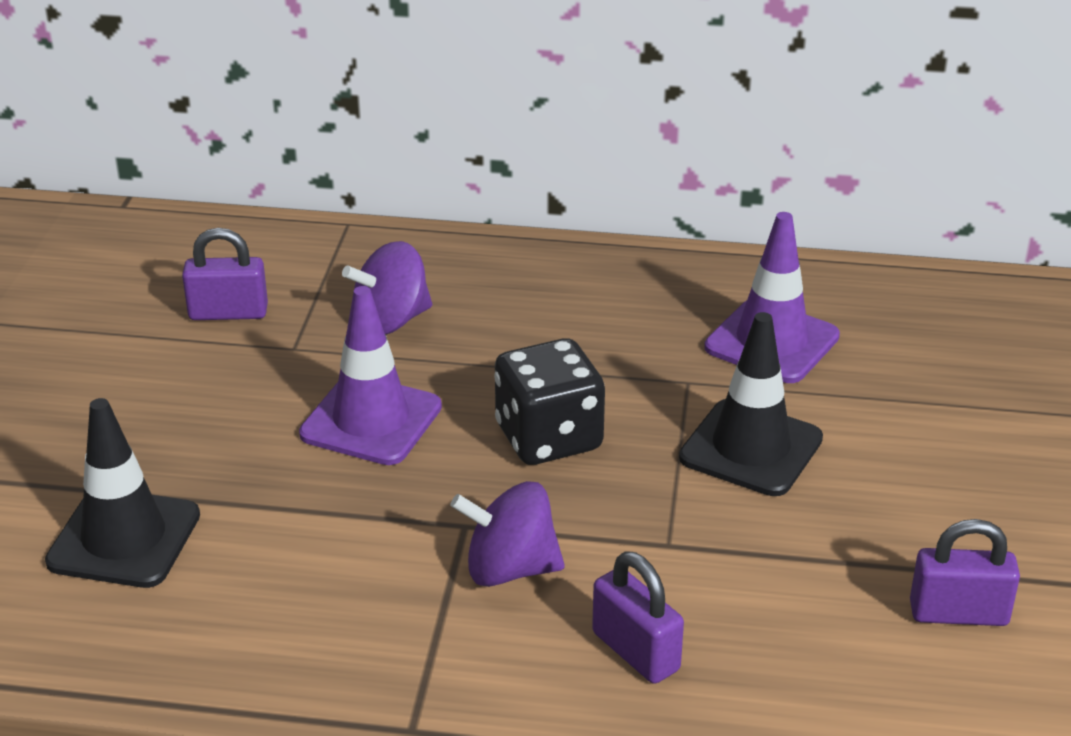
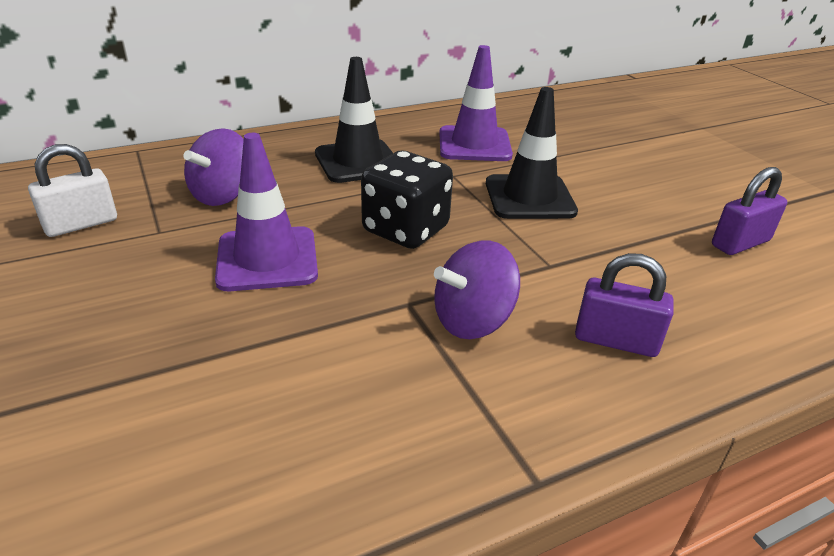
camera: 35 degrees left, 0 degrees up
black traffic cone [45,398,200,588] -> black traffic cone moved to [315,57,393,183]
purple padlock [182,228,268,320] -> white padlock [28,144,117,237]

